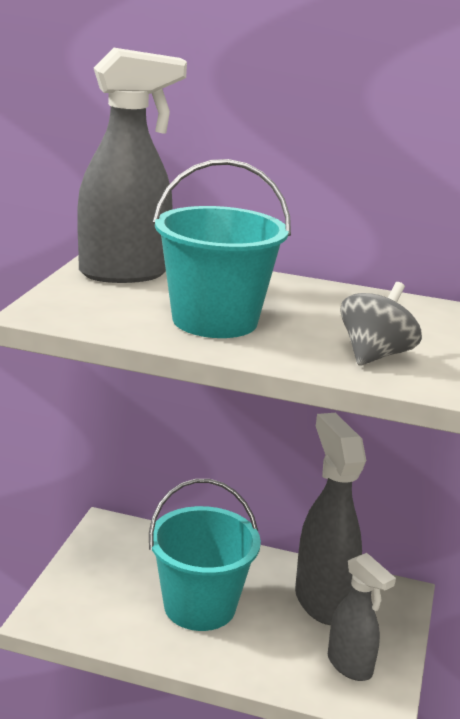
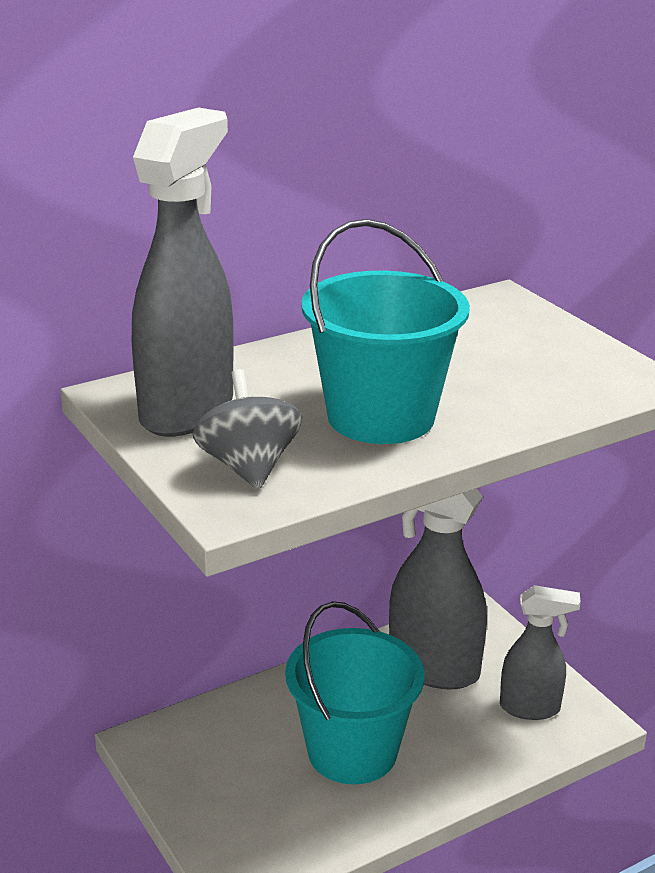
camera: 45 degrees left, 5 degrees up
grey spinning top [340,282,422,366] -> grey spinning top moved to [193,369,302,489]

